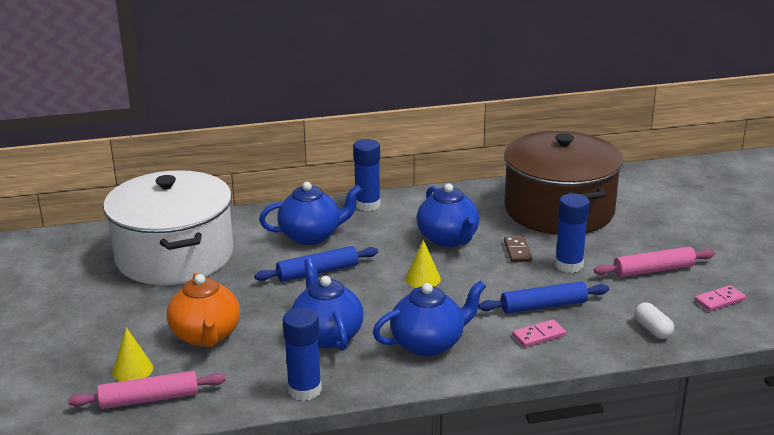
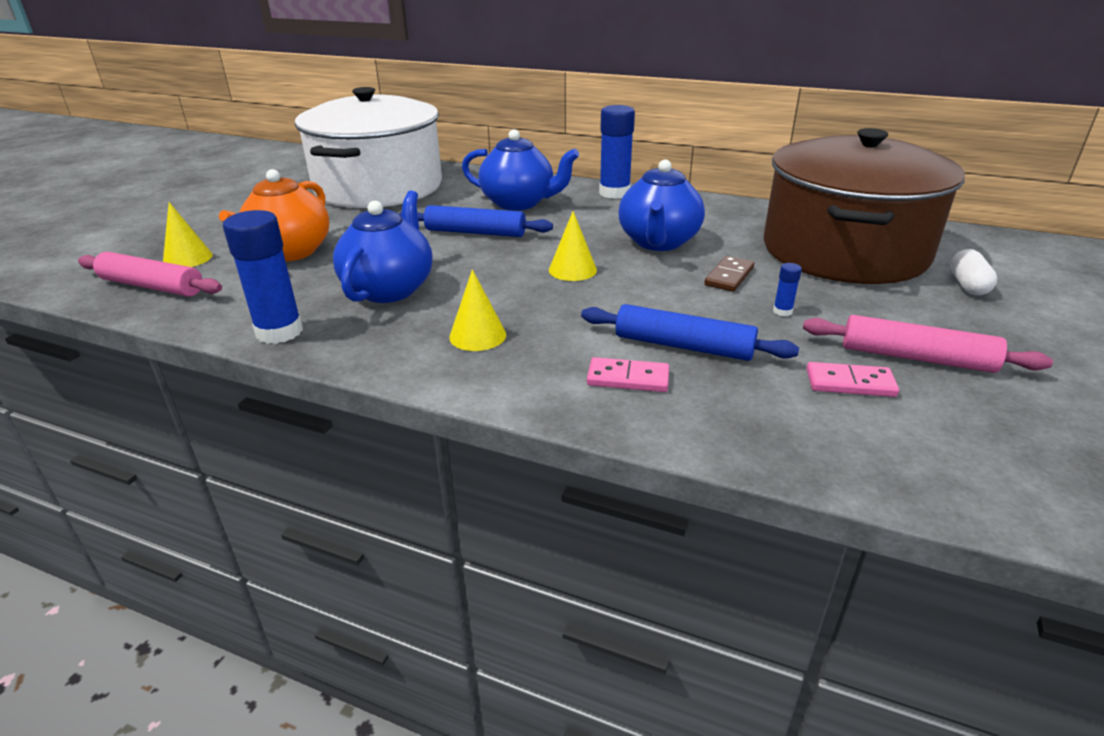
camera: 35 degrees right, 5 degrees up
blue teapot [373,280,486,357] -> yellow cone [449,269,506,351]
blue glue stick [555,193,589,273] -> blue glue stick [773,263,802,316], size x0.43
white capsule [634,303,674,339] -> white capsule moved to [950,249,997,295]
pink domino [694,285,746,311] -> pink domino moved to [806,362,899,397]

